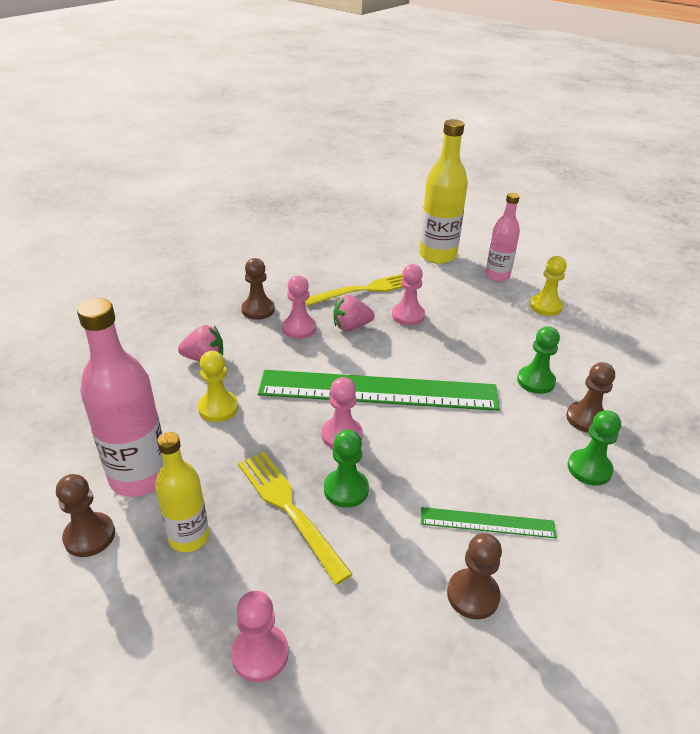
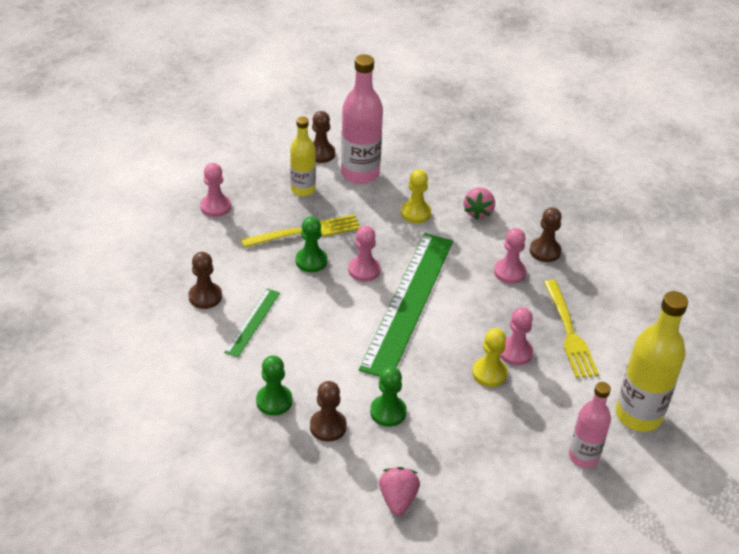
camera: 105 degrees right, 5 degrees up
pink strawberry [333,295,375,331] -> pink strawberry moved to [379,467,420,516]
yellow pawn [530,256,567,316] -> yellow pawn moved to [472,328,508,387]

